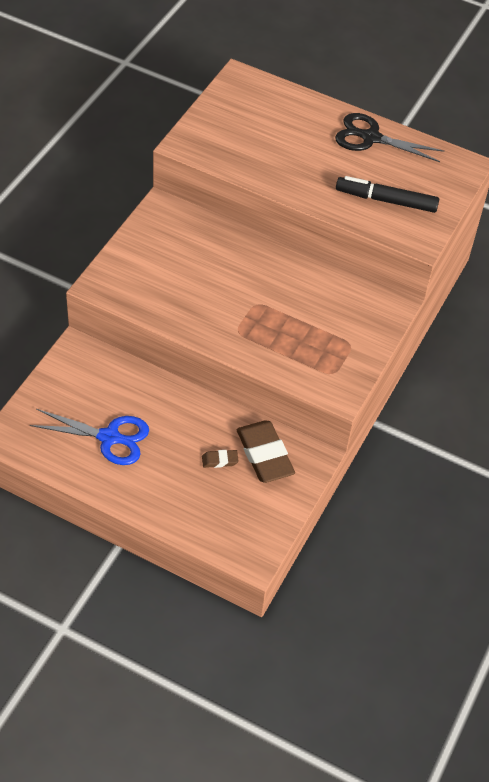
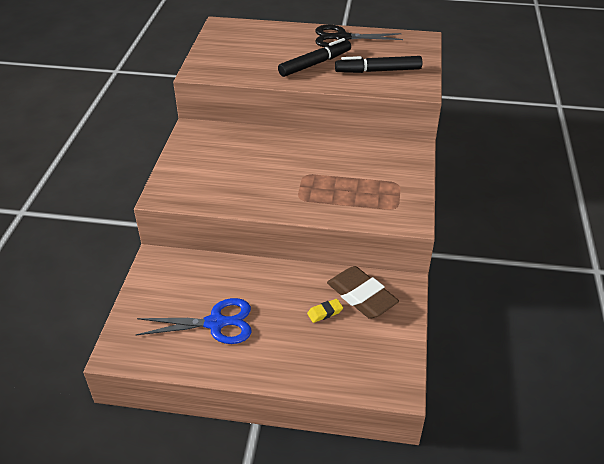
camera: 15 degrees left, 10 degrees down
brown eraser [202,450,239,468] -> yellow eraser [307,299,343,323]
none -> black marker [278,38,351,77]

